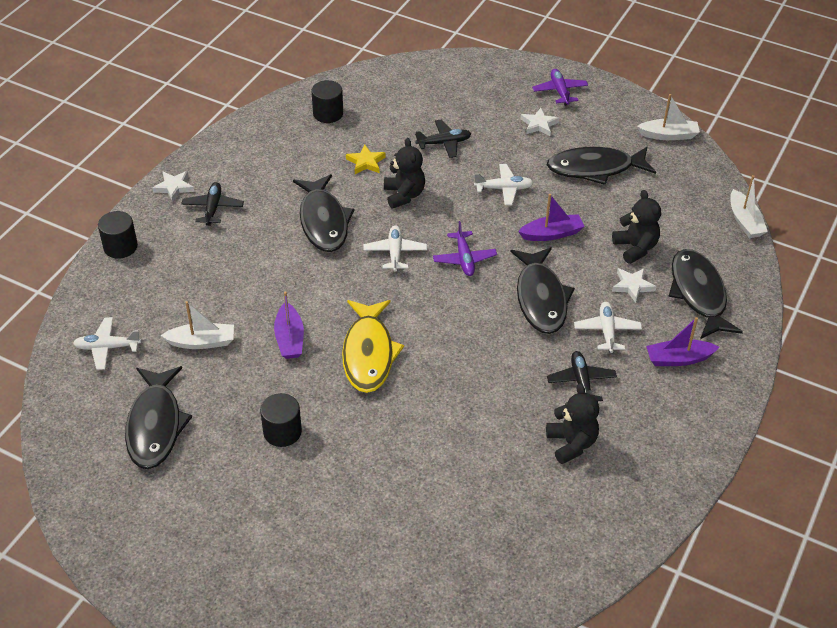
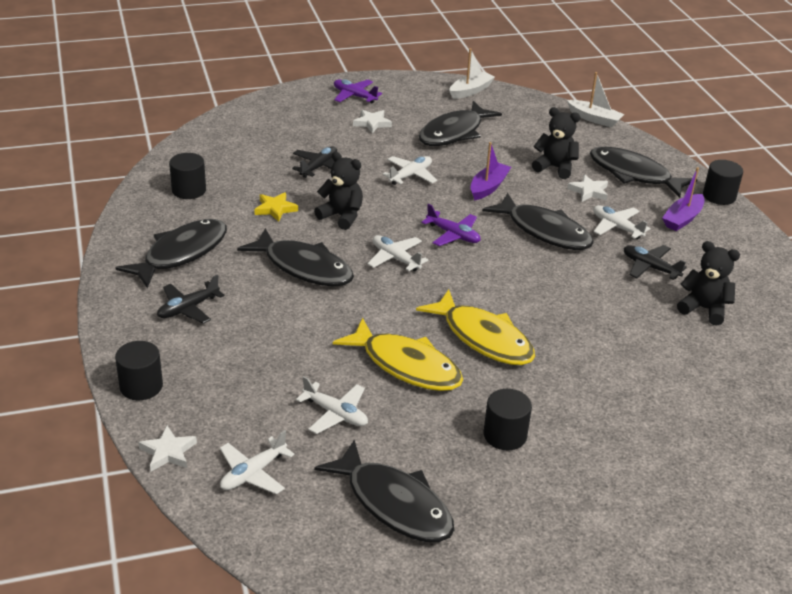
camera: 45 degrees left, 10 degrees down
white star [153,171,194,202] -> white star moved to [138,426,197,471]
white boat [161,301,234,349] -> white plane [296,376,368,434]
black plane [181,182,244,226] -> black plane turned 90 degrees counterclockwise [157,274,225,324]
purple boat [274,292,304,359] -> yellow fish [333,318,463,391]
none -> black fish [116,219,227,288]
none -> black cylinder [703,160,743,205]

